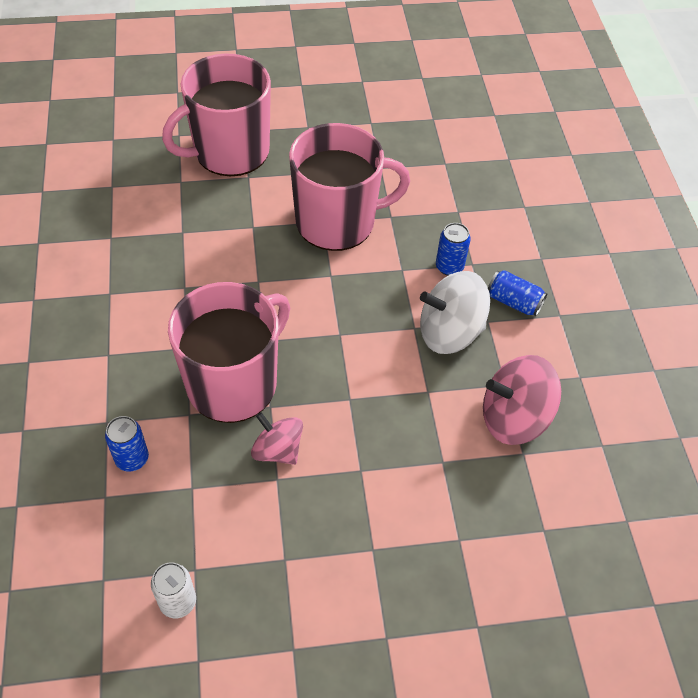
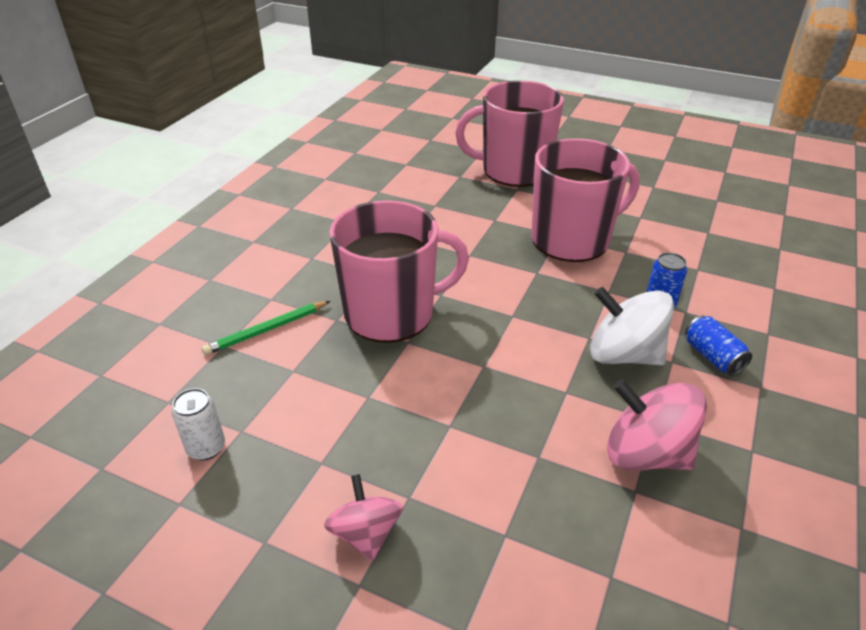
camera: 35 degrees right, 15 degrees down
blue can [105,416,149,472] -> green pencil [202,301,330,355]
pink spinning top [251,412,303,465] -> pink spinning top moved to [324,474,403,560]
pink mug [289,123,410,251] -> pink mug turned 45 degrees counterclockwise [531,138,640,262]

